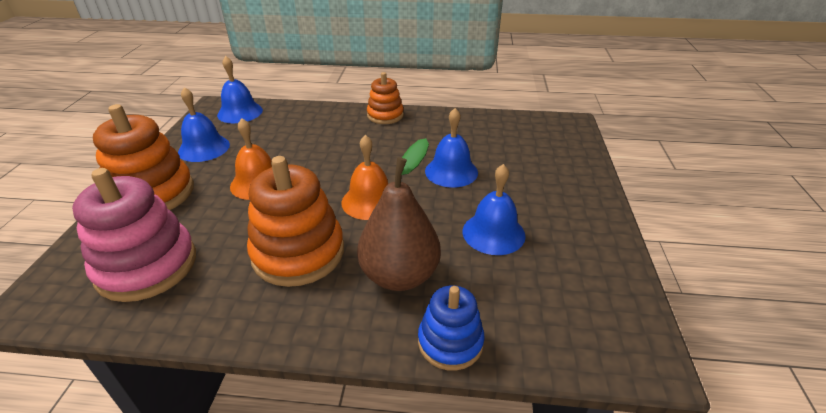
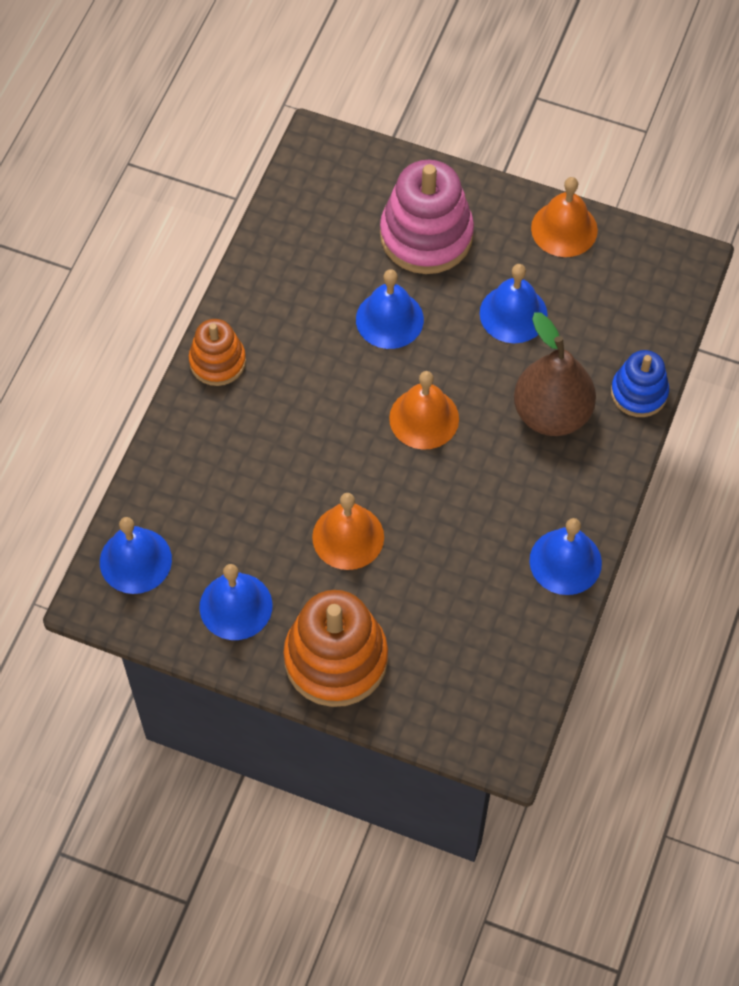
camera: 75 degrees left, 25 degrees up
pink stacking toy [72,168,196,302] -> pink stacking toy moved to [380,160,474,274]
orange stacking toy [247,156,344,287] -> none
none -> blue bell [530,518,602,595]
none -> orange bell [531,177,598,257]

